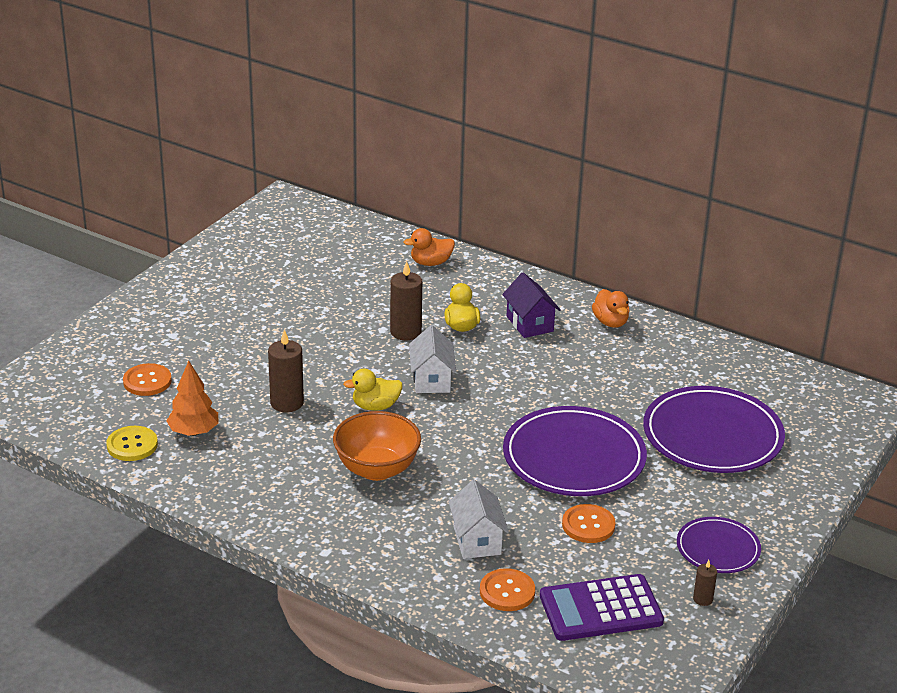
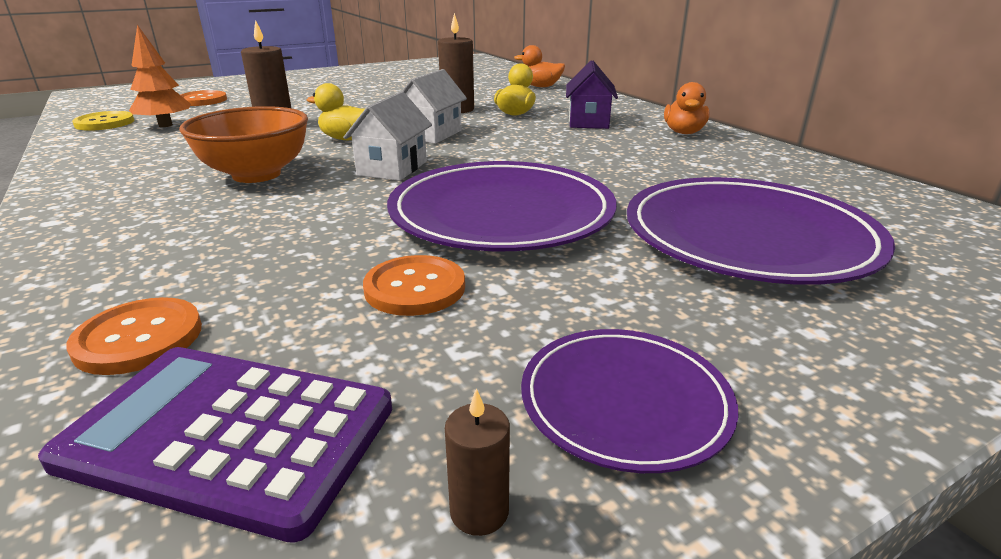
camera: 30 degrees right, 5 degrees down
white house [448,480,509,559] -> white house moved to [343,91,432,181]

